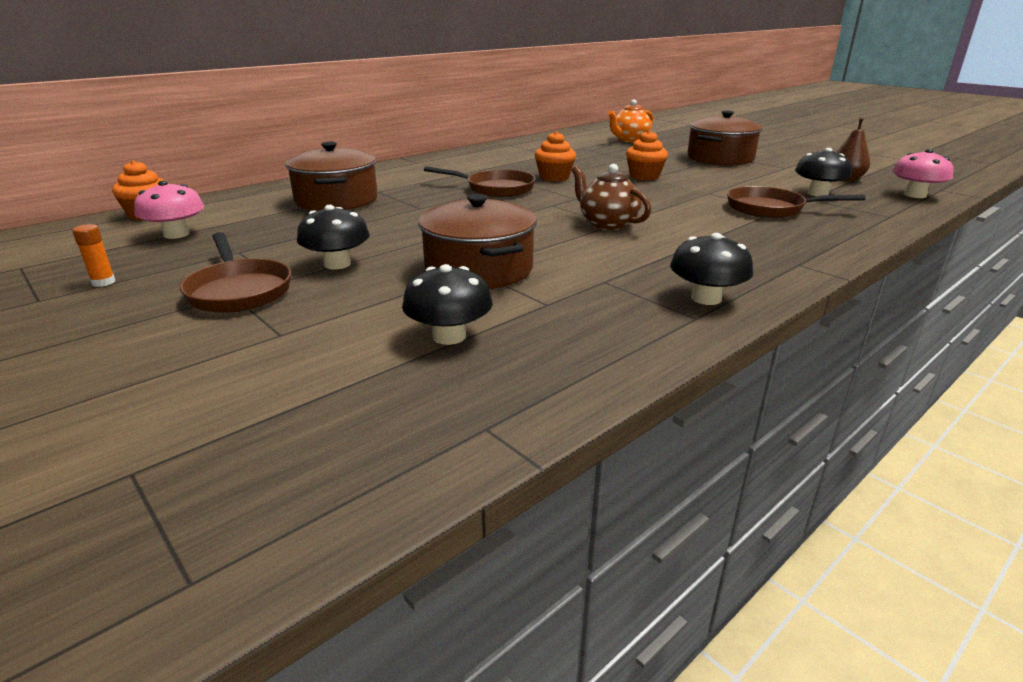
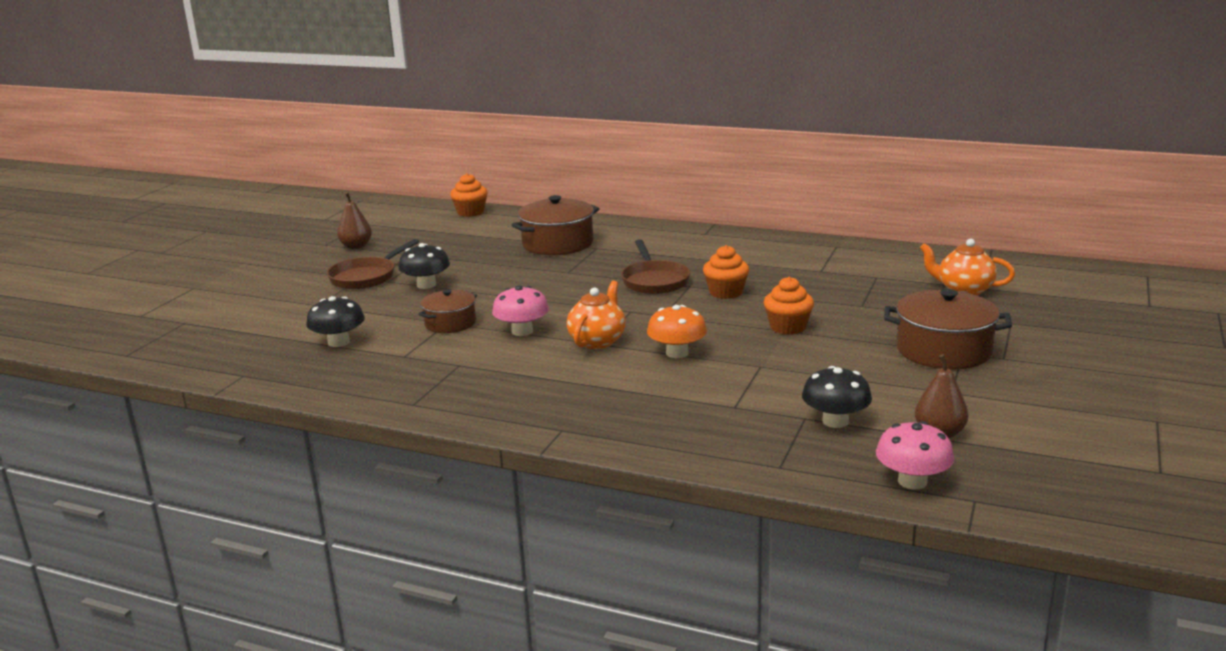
camera: 65 degrees right, 5 degrees down
orange glue stick [72,224,115,287] -> brown pear [337,192,372,249]
pink mushroom [134,181,204,239] -> pink mushroom moved to [492,285,549,336]
brown pot [418,194,537,289] -> brown pot [419,289,477,333], size x0.61
brown teapot [572,164,651,230] -> orange teapot [567,281,626,349]
black mushroom [670,233,753,305] -> none
brown pan [727,186,866,218] -> none
none -> orange mushroom [647,305,707,358]

